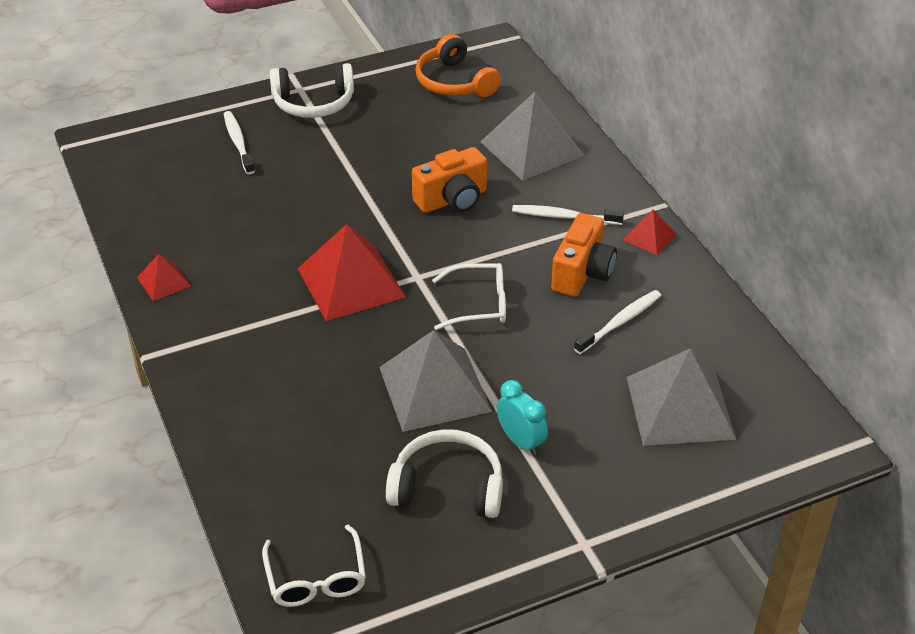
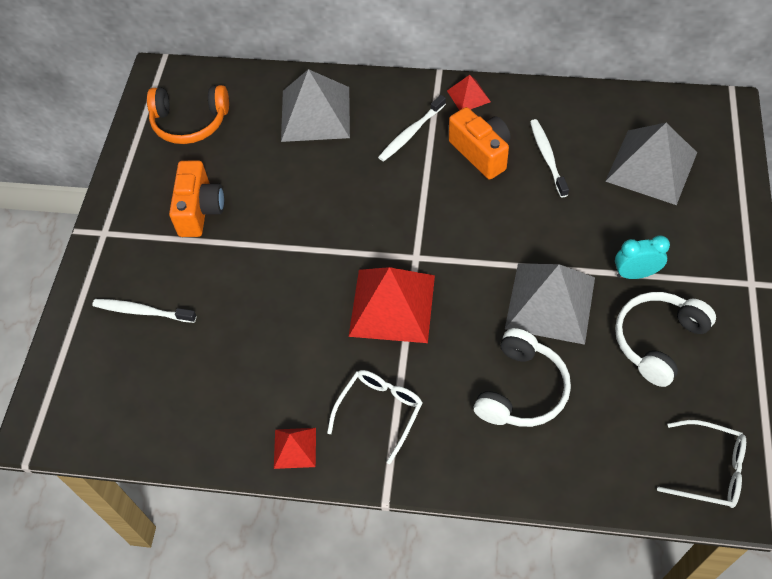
camera: 55 degrees left, 15 degrees up
white headphones [270,63,354,118] -> white headphones moved to [474,328,571,427]
orange camera [412,147,487,213] -> orange camera moved to [169,160,224,237]
white glasses [432,263,506,330] -> white glasses moved to [327,370,422,464]

